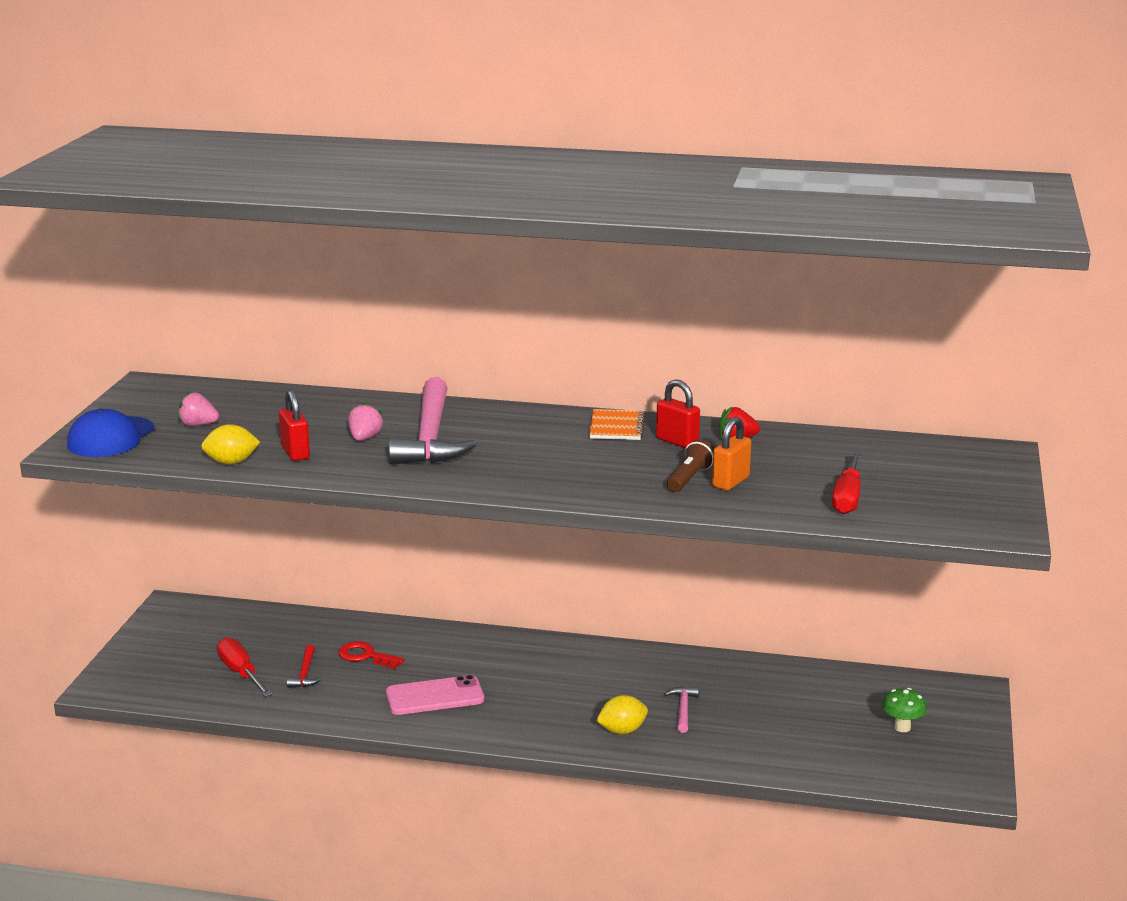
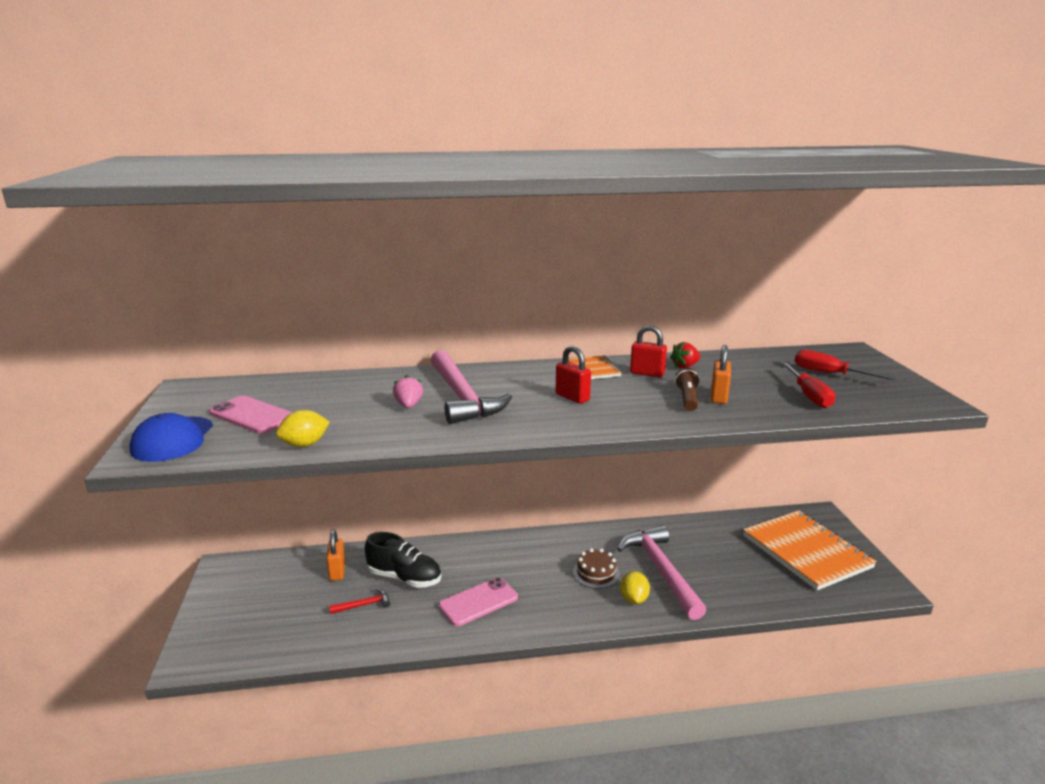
camera: 20 degrees left, 0 degrees up
pink strawberry [178,391,219,426] -> pink phone [209,396,292,434]
red screwdriver [217,637,272,697] -> red screwdriver moved to [795,350,896,380]
red padlock [279,389,310,461] -> red padlock moved to [556,346,591,404]
red hammer [287,645,322,688] -> red hammer turned 90 degrees counterclockwise [329,588,390,614]
red key [338,641,404,669] -> black shoe [365,532,441,588]
yellow lemon [596,695,648,734] -> yellow lemon turned 45 degrees counterclockwise [620,571,650,604]
pink hammer [665,686,699,733] -> pink hammer [617,525,706,620], size x2.35
green mushroom [882,688,927,732] -> orange notebook [743,510,877,590]
none -> orange padlock [326,530,345,581]
none -> brown cake [573,548,620,589]

